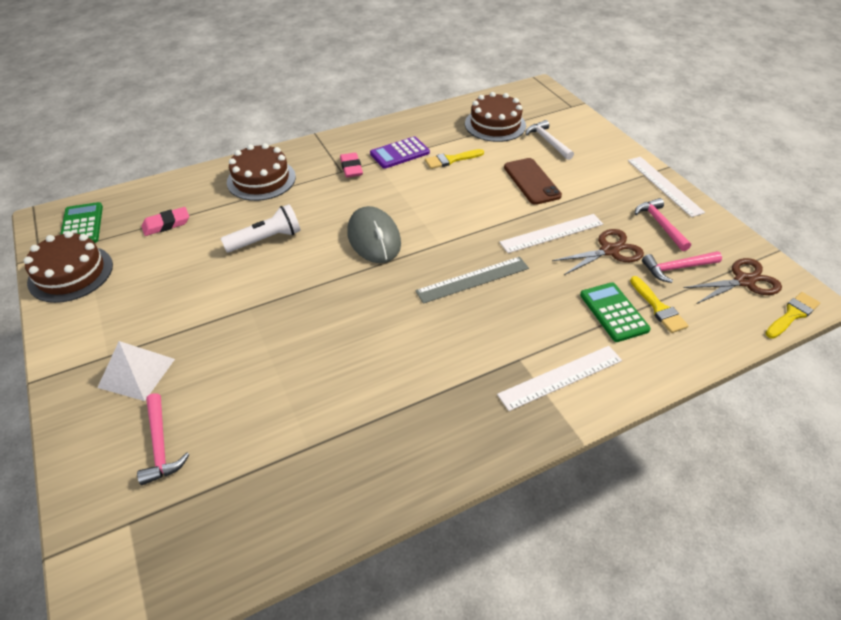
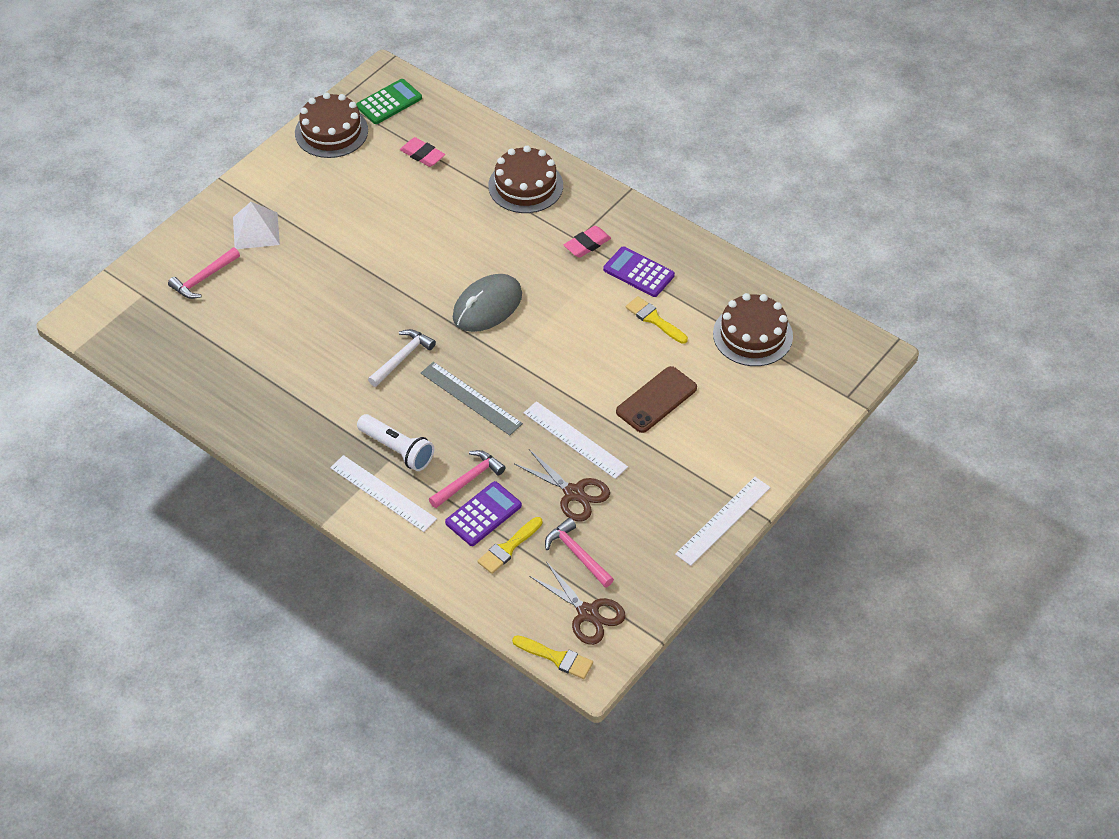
camera: 65 degrees right, 5 degrees up
white flashlight [221,204,301,253] -> white flashlight moved to [357,414,434,471]
white hammer [526,120,574,160] -> white hammer moved to [368,329,436,387]
green calculator [580,282,651,342] -> purple calculator [445,481,522,546]
pink hammer [635,198,691,251] -> pink hammer moved to [429,450,506,508]

